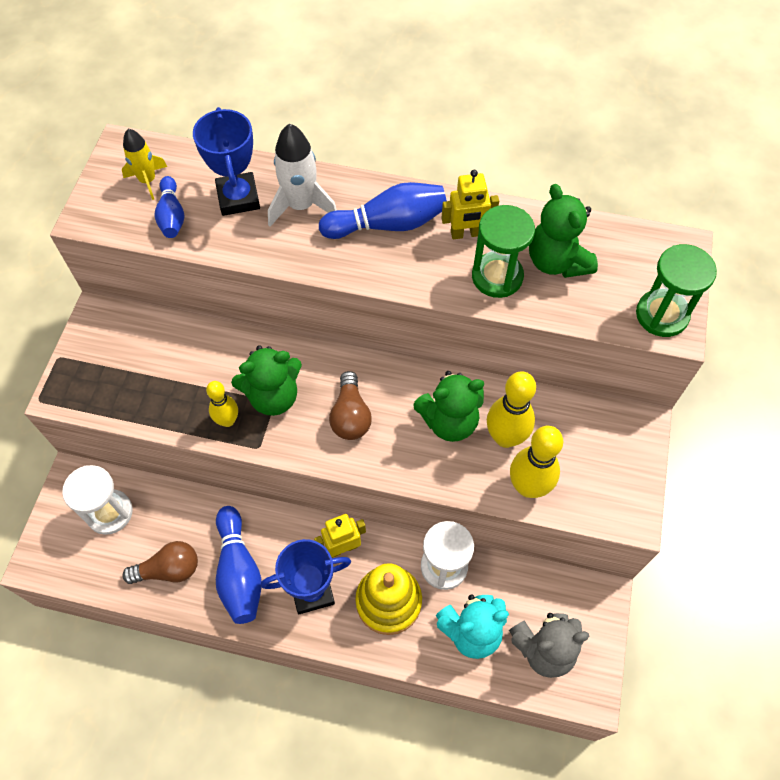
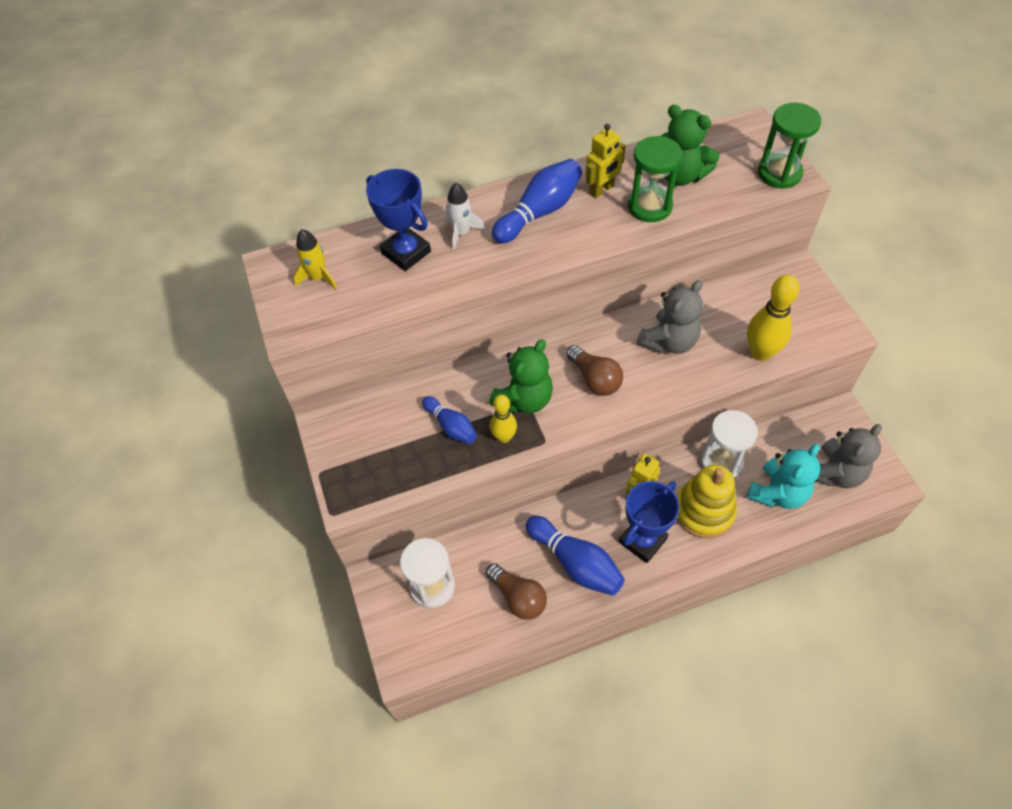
camera: 30 degrees left, 5 degrees down
brown light bulb [122,541,198,584] -> brown light bulb turned 90 degrees clockwise [486,563,547,620]
blue bowling pin [155,176,184,238] -> blue bowling pin moved to [422,396,477,444]
white rocket [268,124,337,227] -> white rocket [446,183,485,250], size x0.65
green teddy bear [413,371,484,442] -> grey teddy bear [637,280,703,354]
yellow bowling pin [487,371,536,448] -> none

